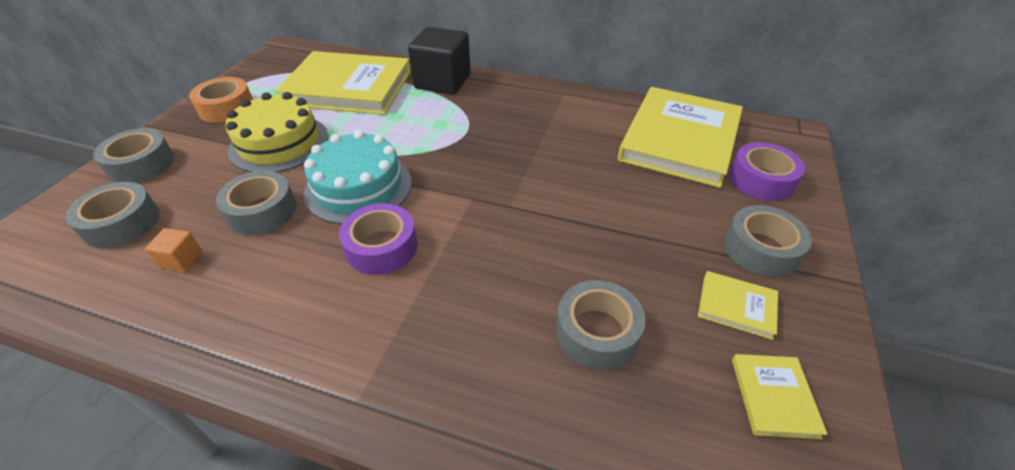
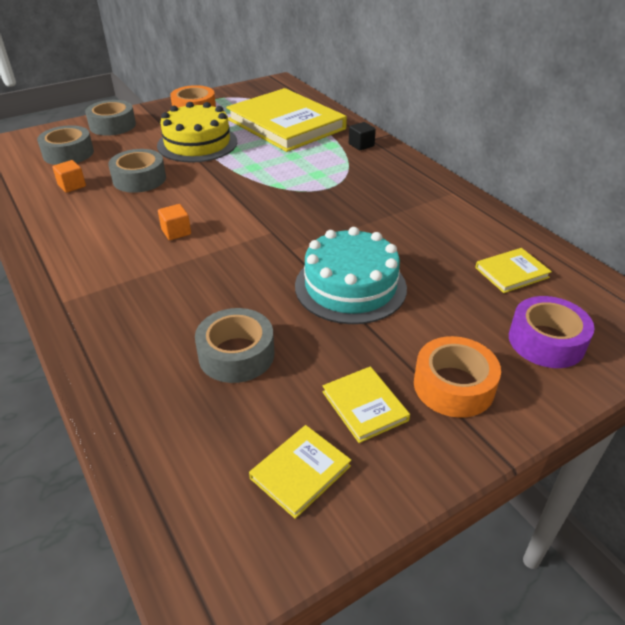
camera: 40 degrees right, 5 degrees down
turquoise cake [304,130,412,224] -> turquoise cake moved to [295,227,407,324]
purple tape [339,203,418,275] -> orange cube [158,204,191,240]
black cube [408,27,471,95] -> black cube [349,122,376,151], size x0.44
yellow book [618,87,743,188] -> yellow book [475,248,552,293], size x0.41
grey tape [724,205,812,277] -> orange tape [414,336,501,418]

